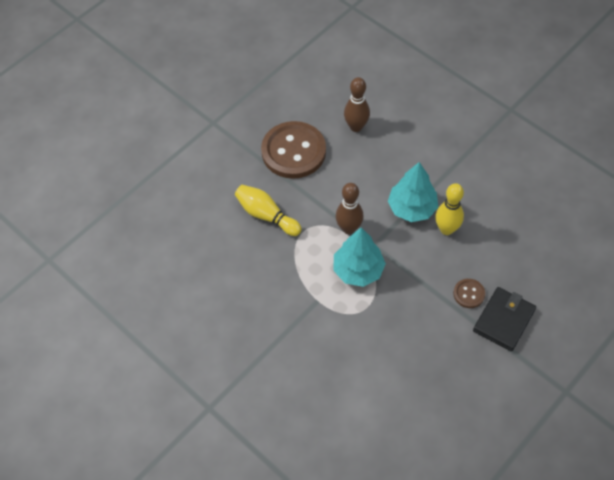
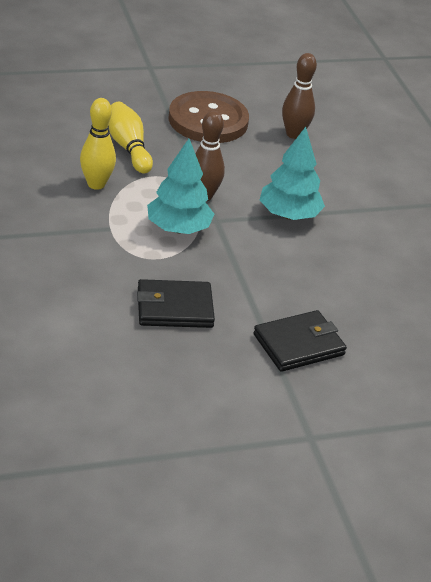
camera: 25 degrees right, 20 degrees down
yellow bowling pin [435,183,464,235] -> yellow bowling pin moved to [80,98,116,190]
brown button [453,279,485,308] -> none
none -> black wallet [137,279,215,328]

